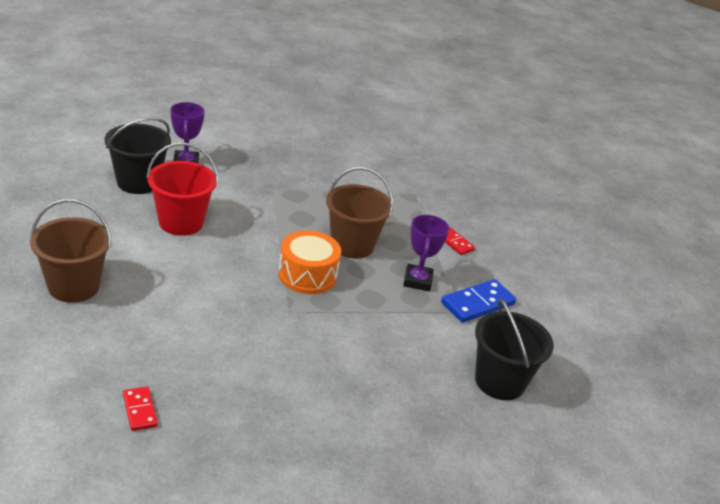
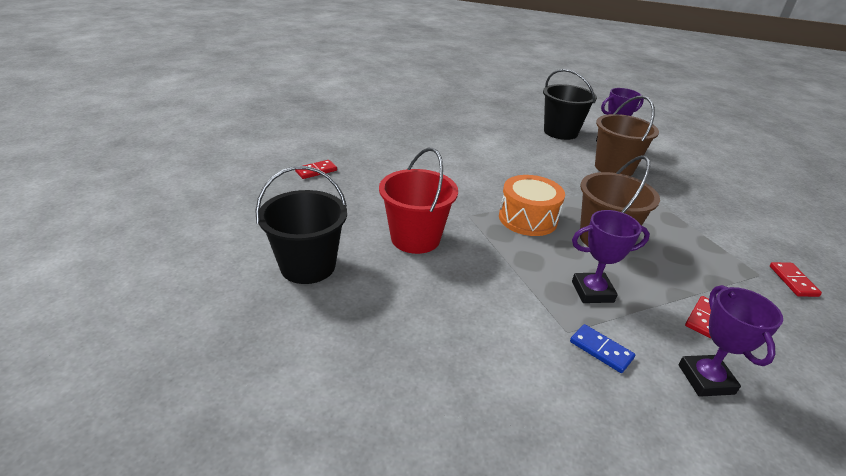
camera: 80 degrees right, 0 degrees up
brown bucket [30,199,111,303] -> brown bucket moved to [595,96,659,176]
red bucket [146,142,218,236] -> red bucket moved to [379,147,458,254]
blue domino [441,279,516,323] -> blue domino [570,324,635,373], size x0.59
black bucket [475,298,554,400] -> black bucket moved to [255,166,347,284]
none -> purple trophy [679,285,783,397]
none -> red domino [770,262,822,297]

